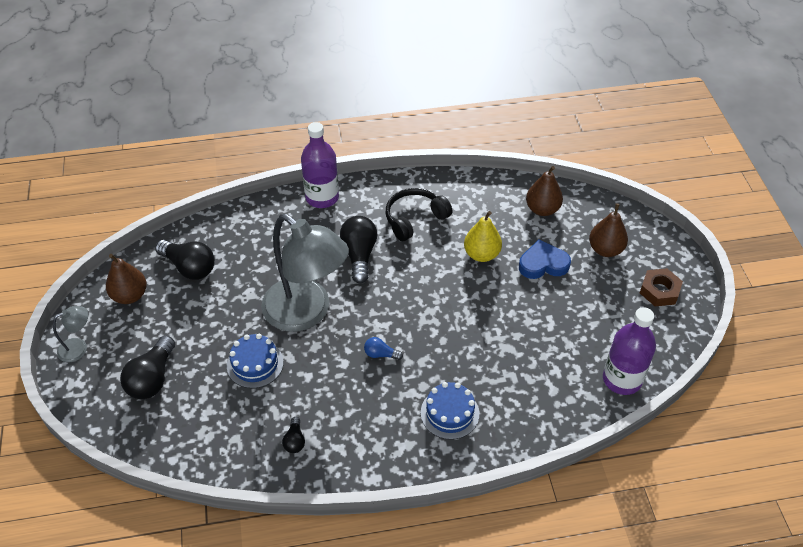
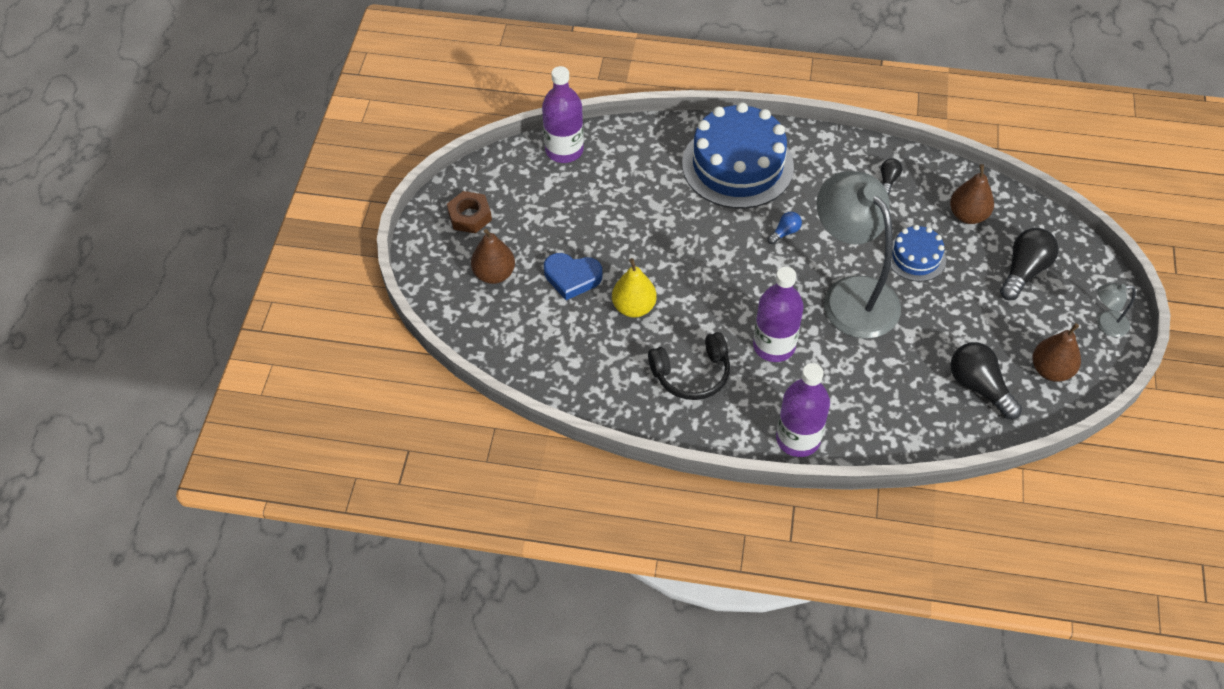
camera: 160 degrees left, 5 degrees up
black light bulb [340,216,377,284] -> purple bottle [753,267,804,362]
blue light bulb [364,337,403,360] -> blue light bulb turned 75 degrees counterclockwise [768,212,802,244]
blue cake [421,382,479,440] -> blue cake [682,102,794,209], size x1.98
brown pear [526,166,563,216] -> brown pear moved to [950,164,994,224]

